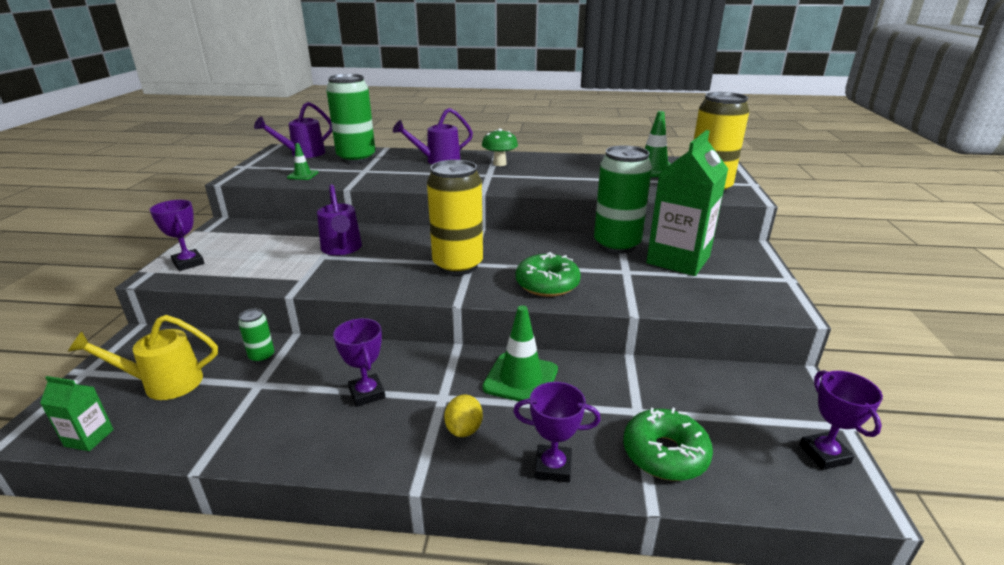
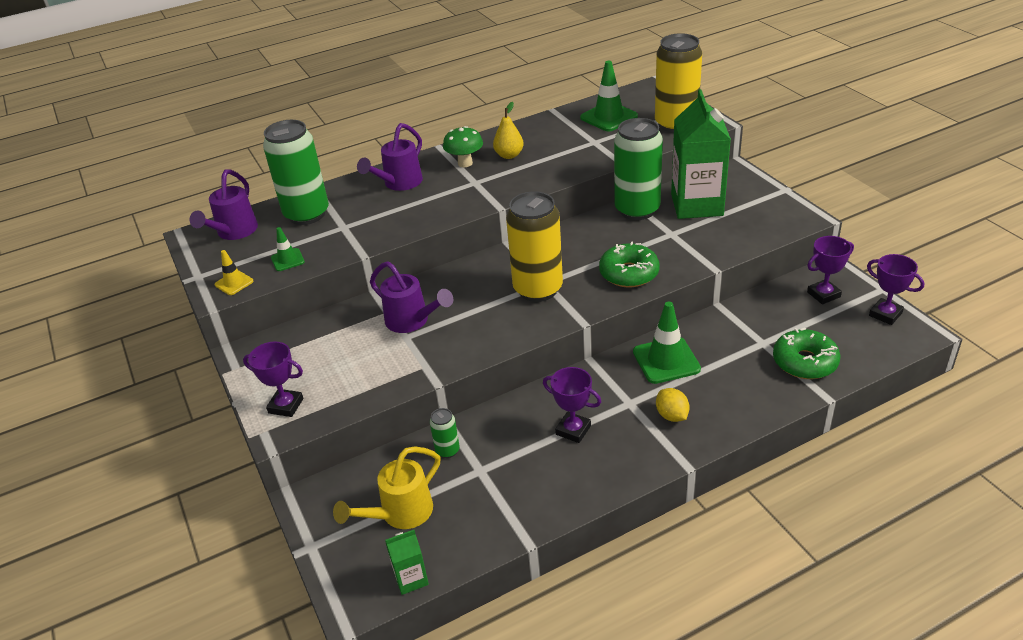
camera: 30 degrees left, 10 degrees up
purple trophy [513,382,601,483] -> purple trophy moved to [807,236,854,304]
none -> yellow traffic cone [215,250,254,295]
none -> yellow pear [493,102,524,159]

